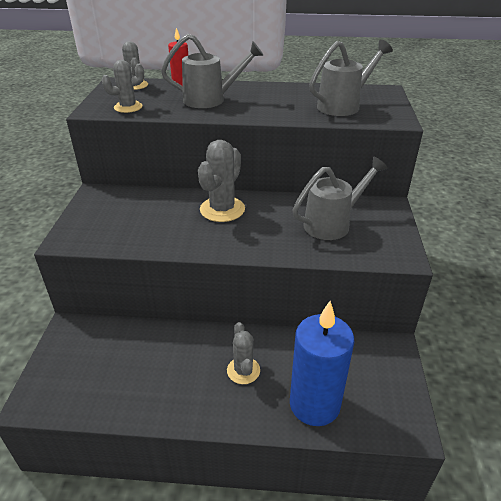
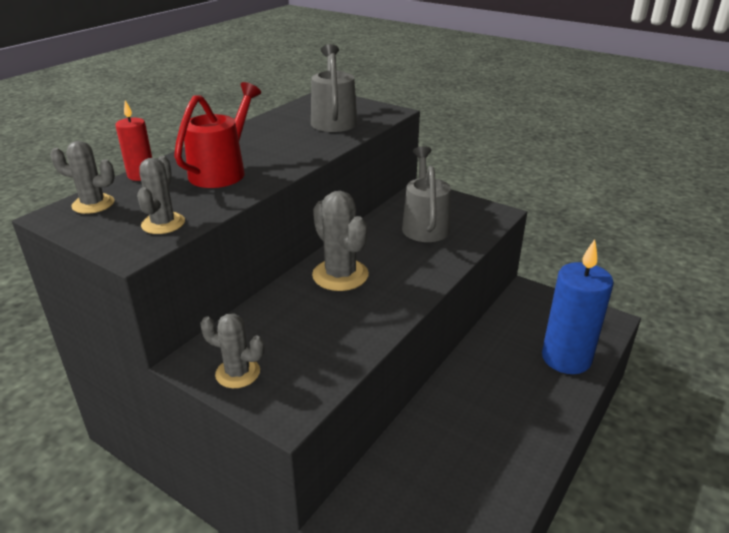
camera: 60 degrees left, 5 degrees down
grey watering can [161,34,264,108] -> red watering can [174,82,261,188]
grey cactus [227,322,260,384] -> grey cactus moved to [200,313,264,388]

